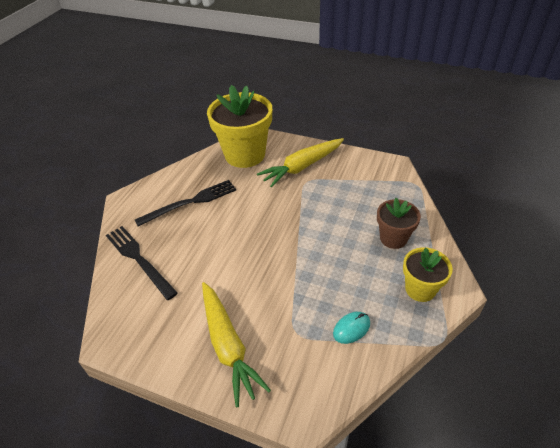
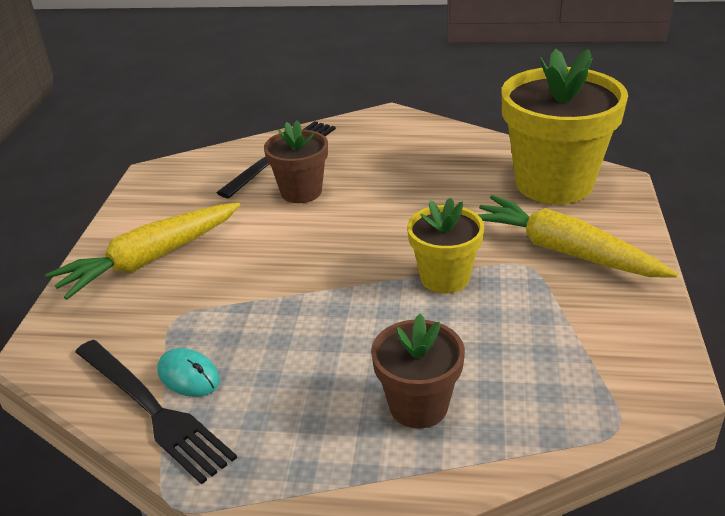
camera: 75 degrees right, 10 degrees down
black fork [135,180,236,226] -> black fork moved to [75,340,237,485]
yellow flower pot [403,247,453,302] -> yellow flower pot moved to [407,197,484,293]
none -> brown flower pot [264,121,328,203]

